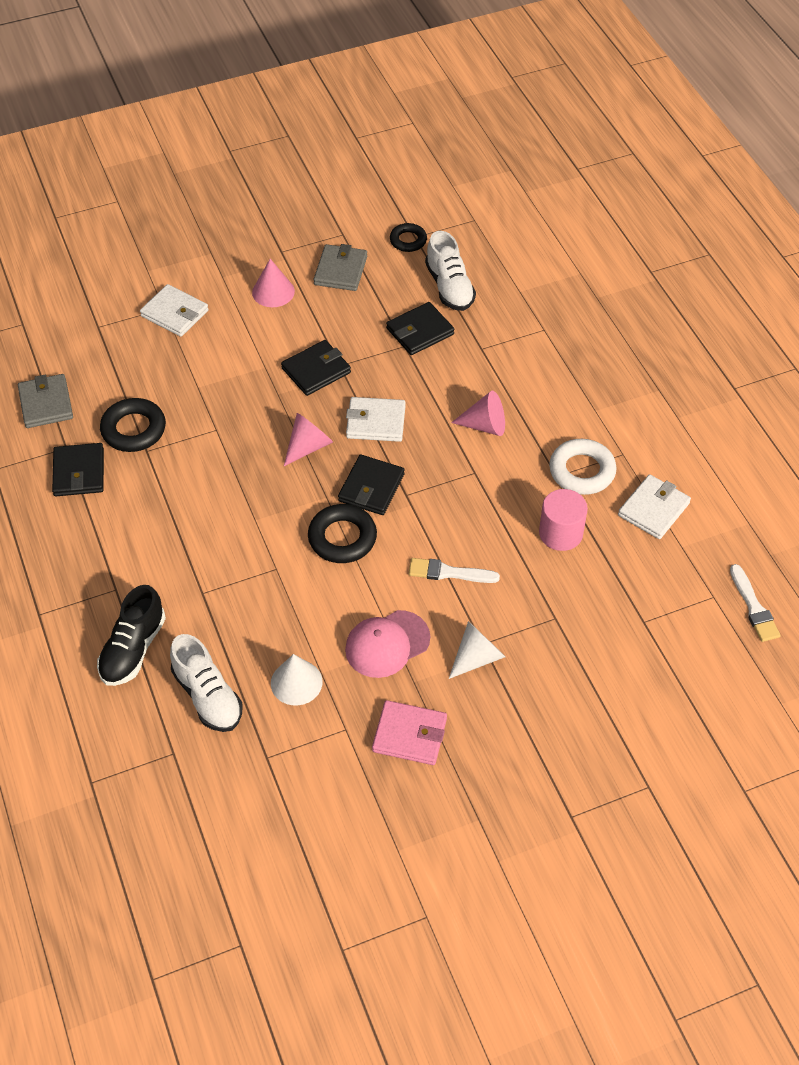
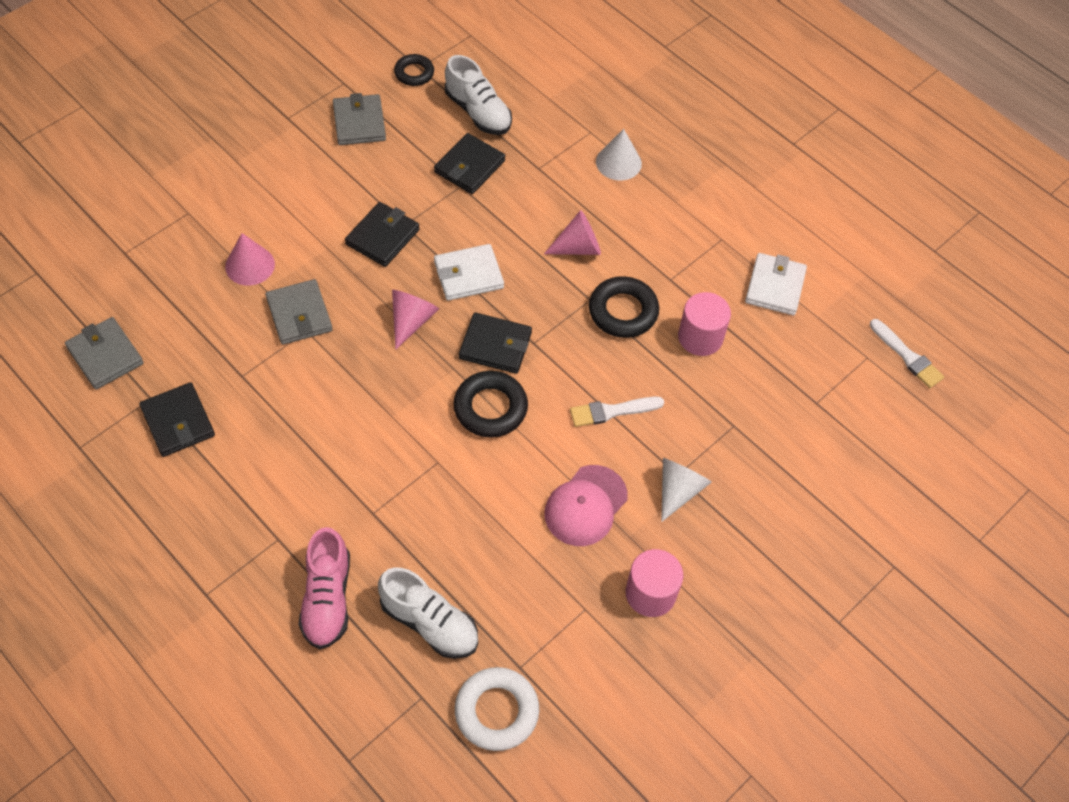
camera: 25 degrees left, 5 degrees up
black shoe [97,585,166,686] -> pink shoe [298,527,350,649]
black ring [100,398,166,452] -> black ring moved to [589,276,659,338]
white wallet [140,284,209,337] -> none
pink cone [252,259,295,307] -> pink cone moved to [225,233,275,285]
white cone [271,654,323,705] -> white cone moved to [596,129,642,181]
black wallet [338,454,405,515] -> black wallet turned 75 degrees counterclockwise [459,312,532,374]
pink wallet [372,700,447,765] -> pink cylinder [626,549,683,617]
white ring [549,439,616,495] -> white ring moved to [455,667,539,751]
none -> grey wallet [266,279,332,345]

